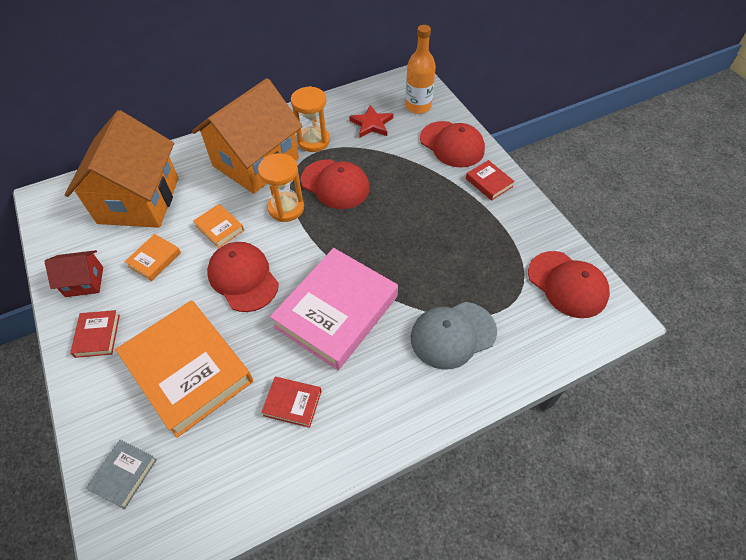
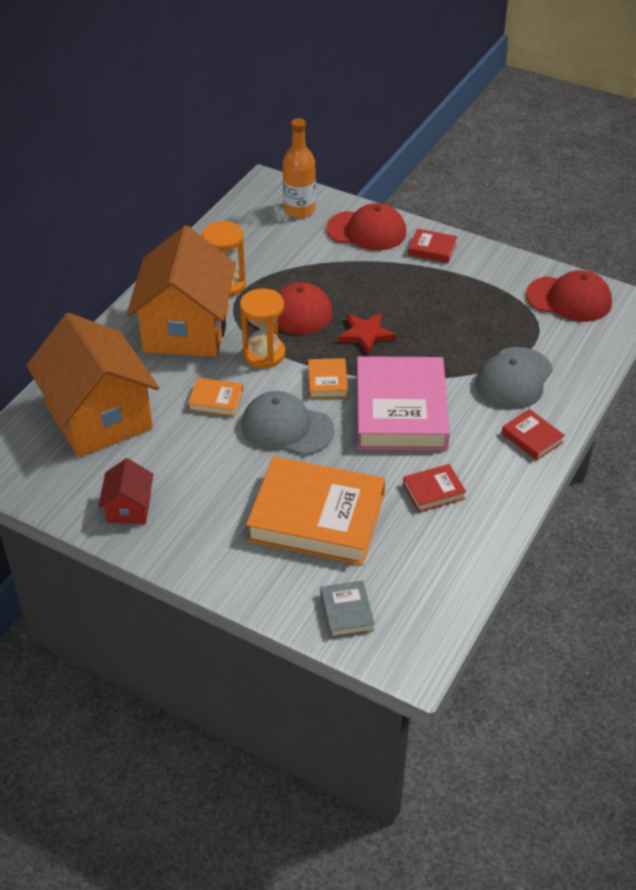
camera: 35 degrees left, 10 degrees down
red house [44,250,103,297] -> red house turned 45 degrees counterclockwise [98,458,154,524]
red book [70,310,120,358] -> red book moved to [502,409,565,461]
orange book [125,234,181,281] -> orange book moved to [308,358,348,399]
red cap [207,242,279,312] -> grey cap [242,391,334,455]
red star [349,105,393,138] -> red star moved to [338,313,396,355]

